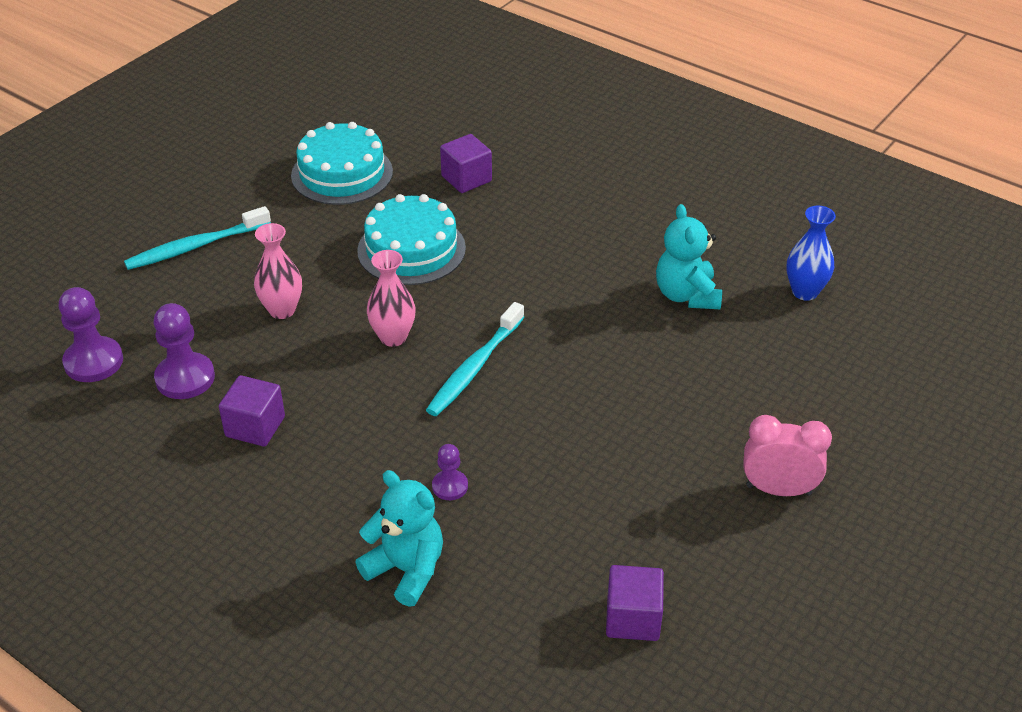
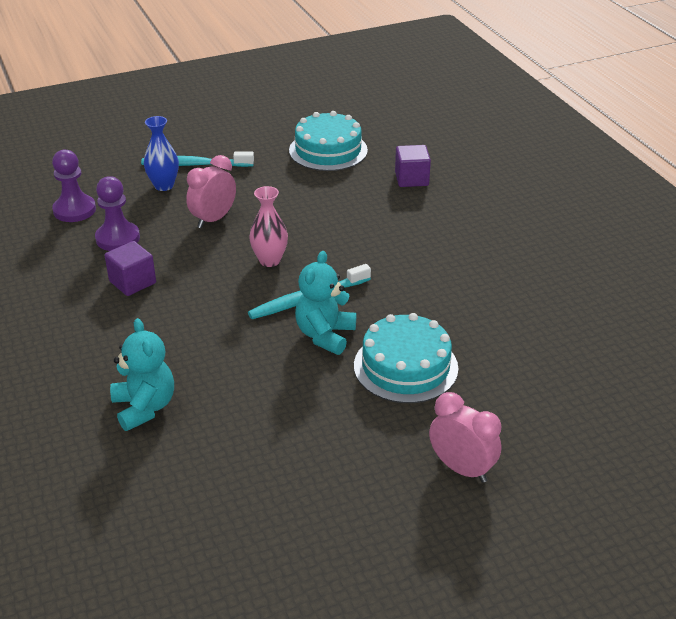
camera: 30 degrees right, 5 degrees down
pink vase [254,223,302,319] -> pink clock [186,155,236,228]
turquoise cake [357,194,466,285] -> turquoise cake moved to [354,313,458,403]
purple pawn [432,444,468,500] -> none
purple cube [606,565,664,641] -> none
turquoise teddy bear [656,204,722,309] -> turquoise teddy bear moved to [295,251,356,355]
blue vase [786,206,836,301] -> blue vase moved to [144,116,179,191]

